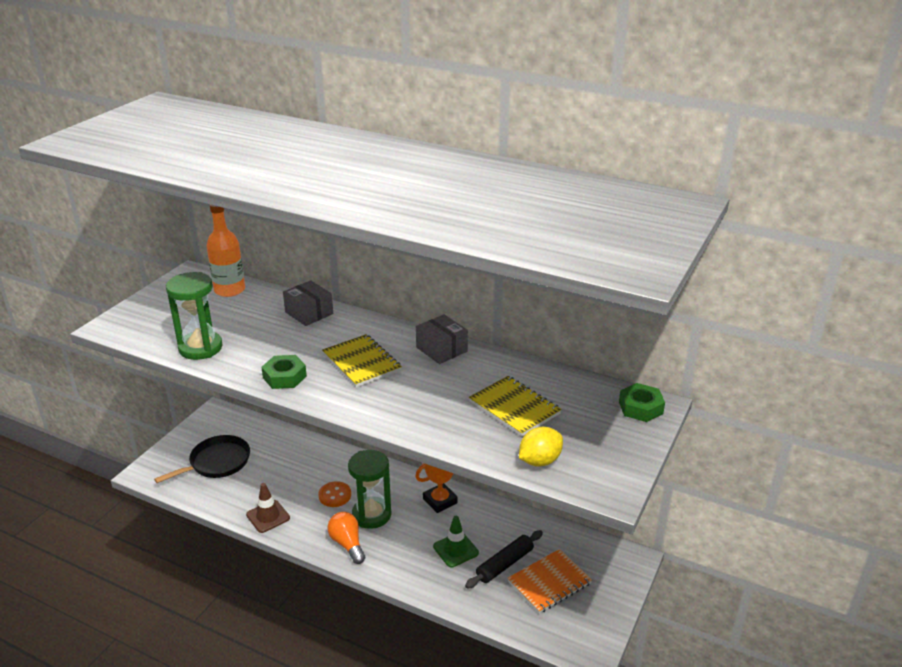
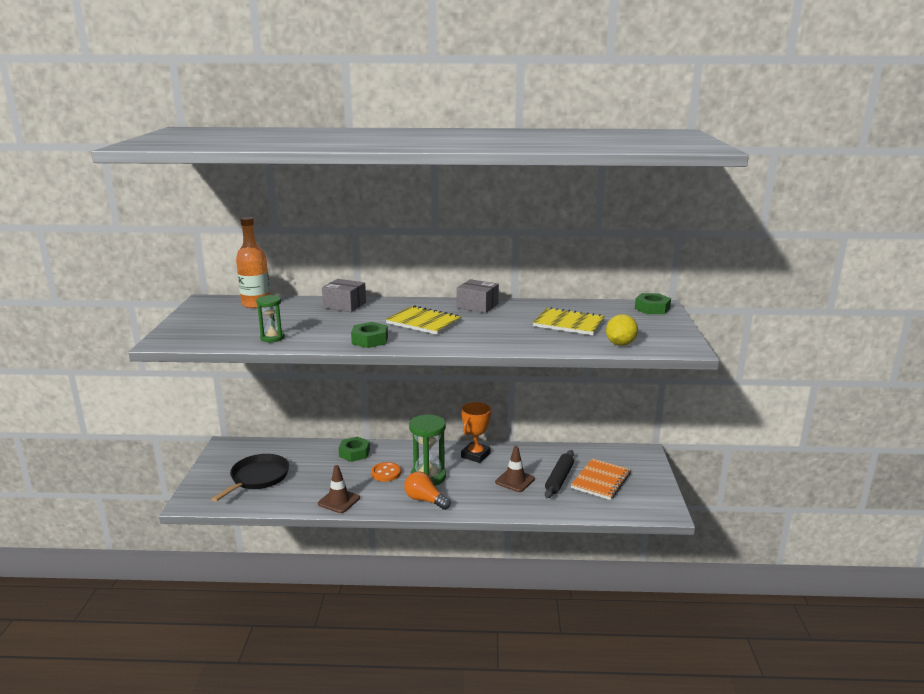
camera: 25 degrees left, 10 degrees down
green hourglass [166,272,223,360] -> green hourglass [256,295,285,342], size x0.58
green traffic cone [433,516,479,568] -> brown traffic cone [495,446,535,492]
none -> green nut [339,436,370,462]

